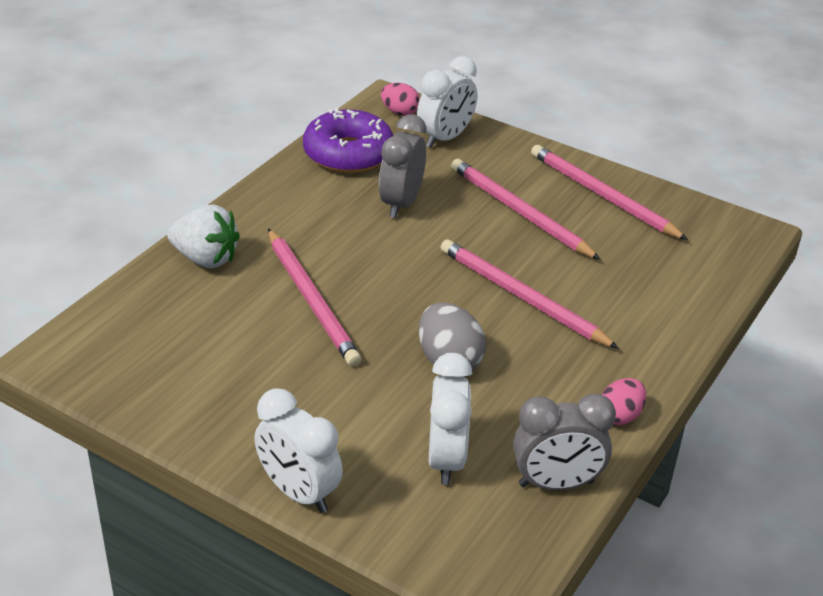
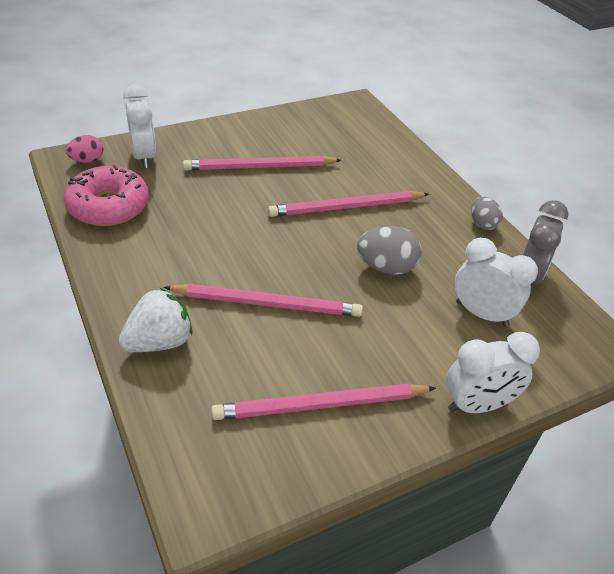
camera: 60 degrees left, 5 degrees up
purple donut [303,107,393,173] -> pink donut [63,165,149,226]
grey clock [379,114,426,218] -> none
pink pencil [531,145,688,240] -> pink pencil moved to [211,384,436,420]
pink egg [602,378,646,425] -> grey egg [471,197,503,230]

